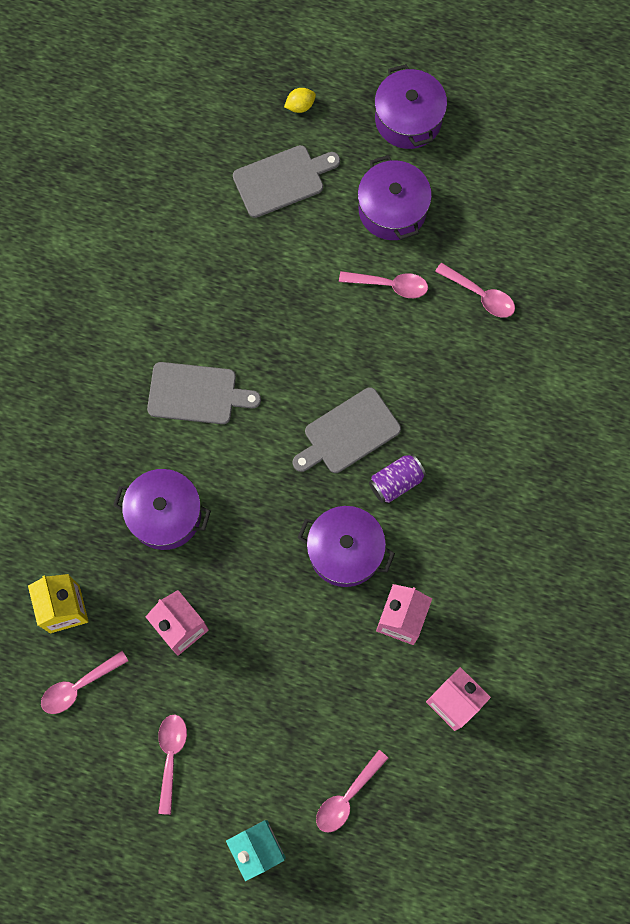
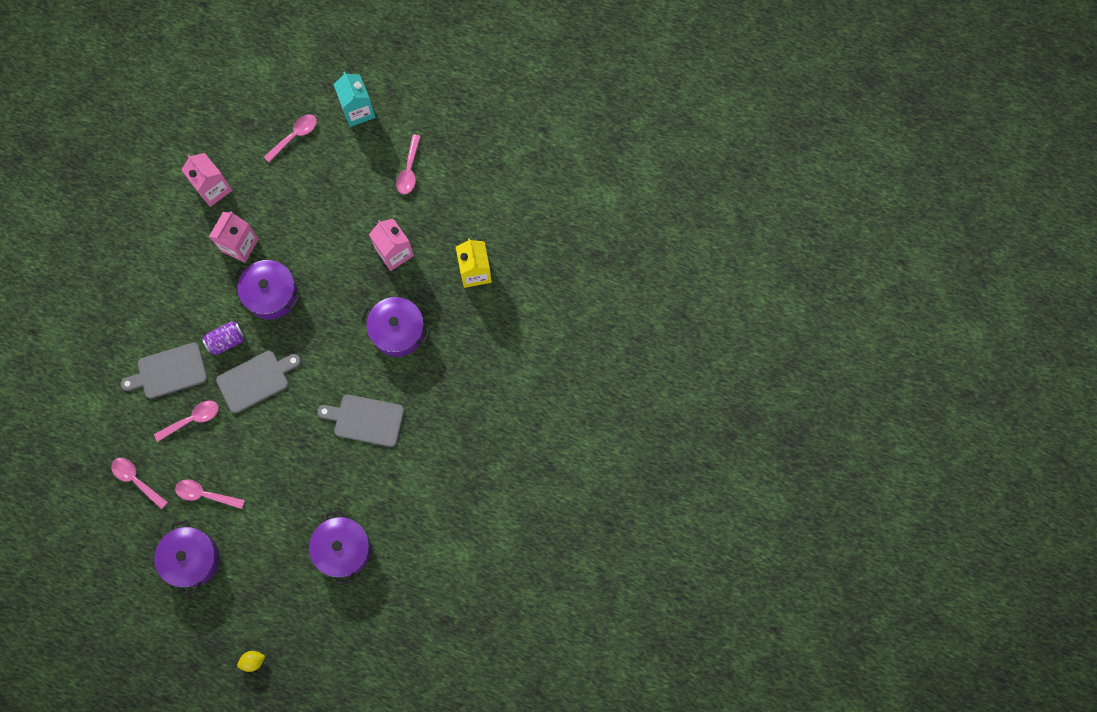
camera: 175 degrees left, 0 degrees up
pink spoon [41,651,128,714] -> pink spoon moved to [154,400,219,442]
grey cutting board [233,145,340,218] -> grey cutting board moved to [121,343,207,399]
purple pot [375,64,447,149] -> purple pot moved to [309,510,371,585]

